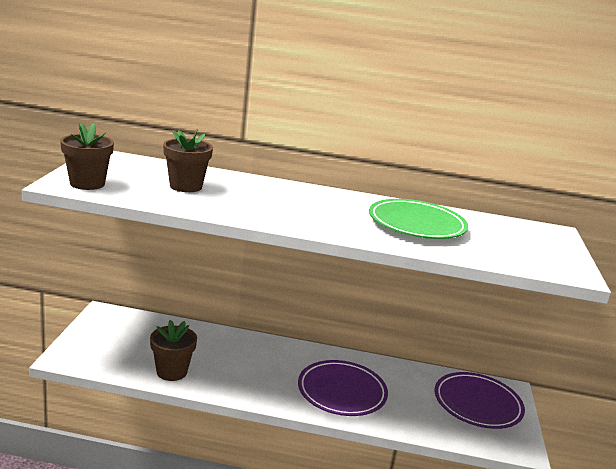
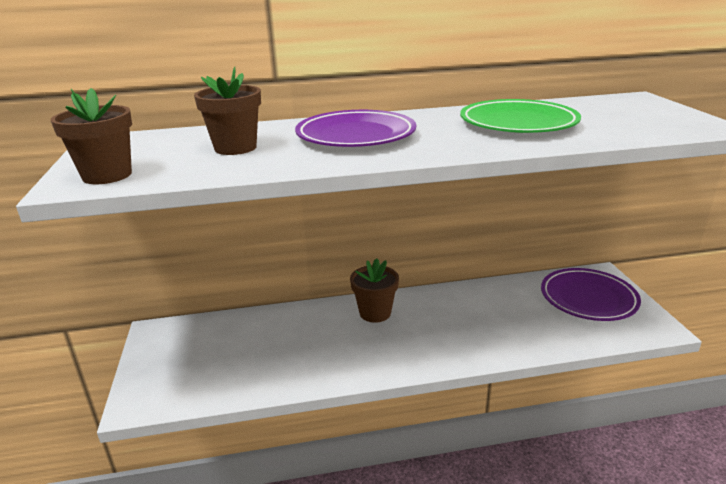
camera: 15 degrees left, 5 degrees up
brown flower pot [150,320,197,381] -> brown flower pot moved to [350,258,399,323]
purple plate [298,360,388,416] -> purple plate moved to [295,110,416,147]

